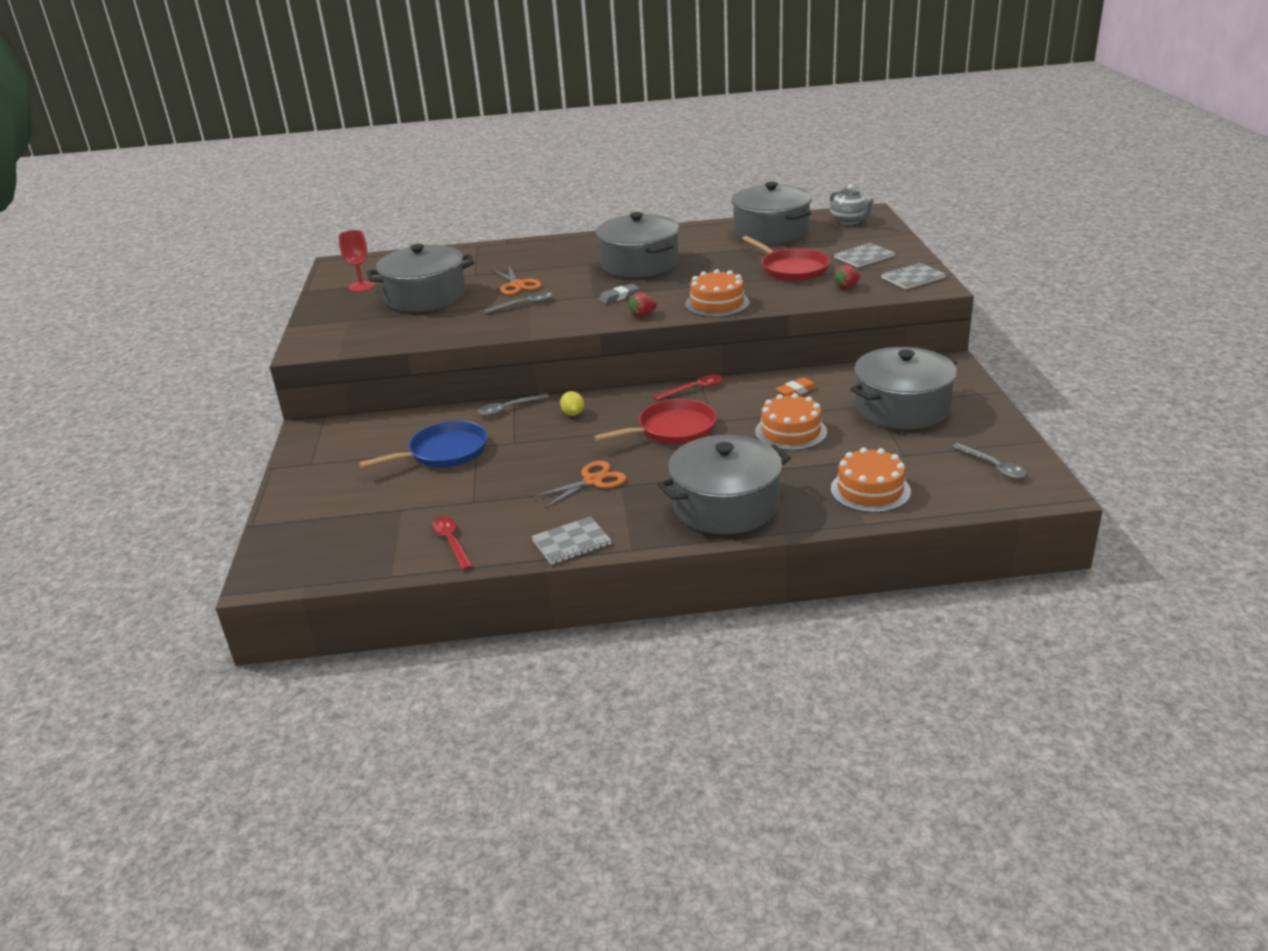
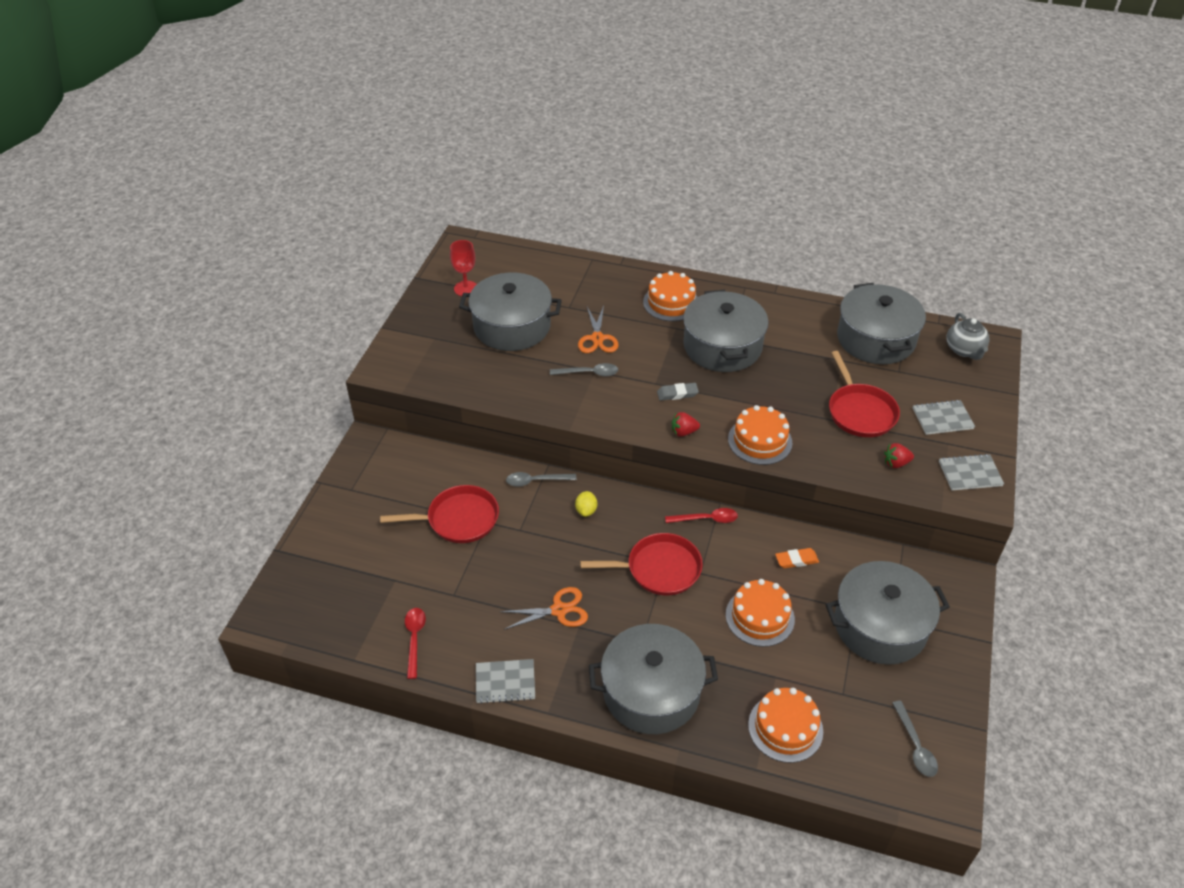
camera: 20 degrees right, 15 degrees up
blue pan [359,421,487,468] -> red pan [380,485,499,543]
none -> orange cake [643,271,698,321]

